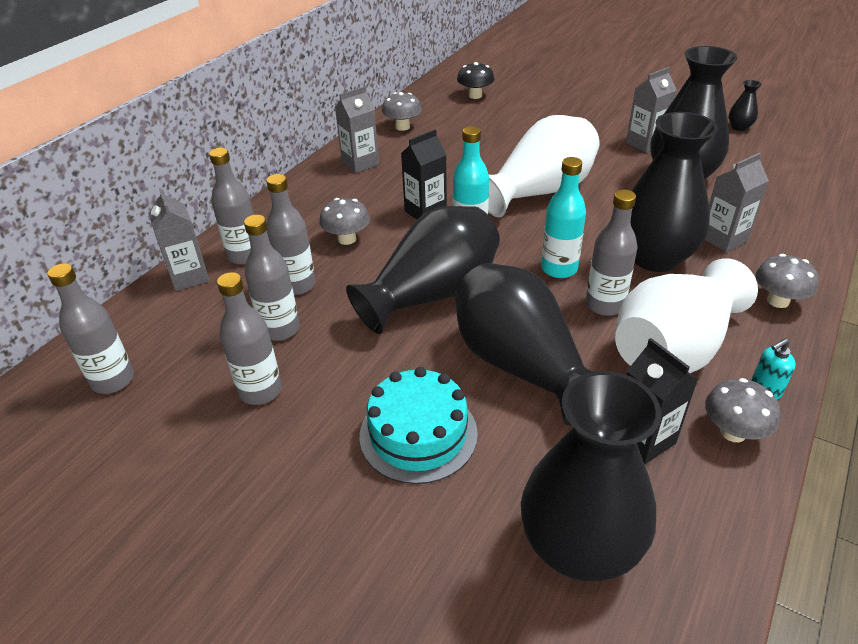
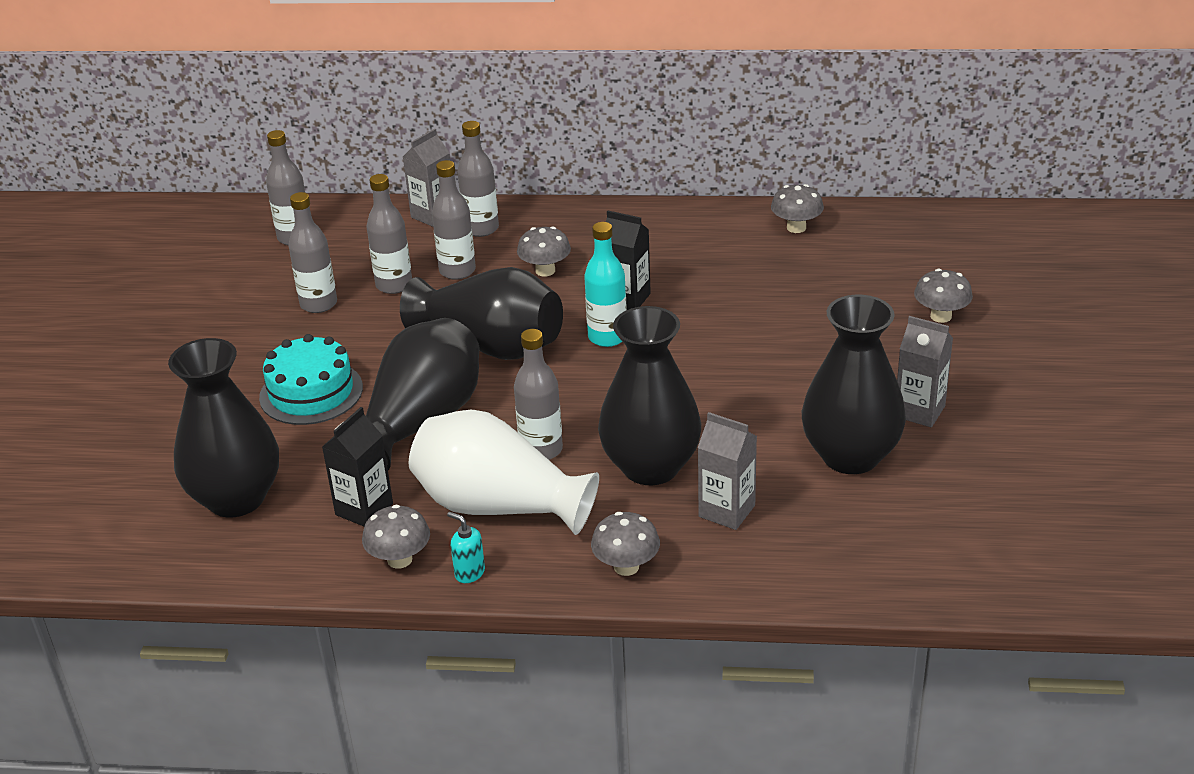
camera: 65 degrees right, 5 degrees down
grey carton [335,86,379,173] -> none
black mushroom [457,62,495,99] -> none
white vase [488,115,600,218] -> none
turquoise bottle [541,157,586,278] -> none
black vase [729,80,762,131] -> none
none -> grey mushroom [914,269,973,323]

